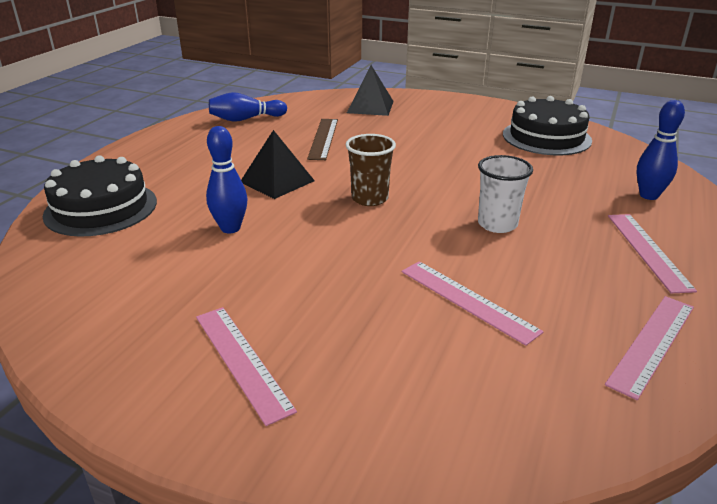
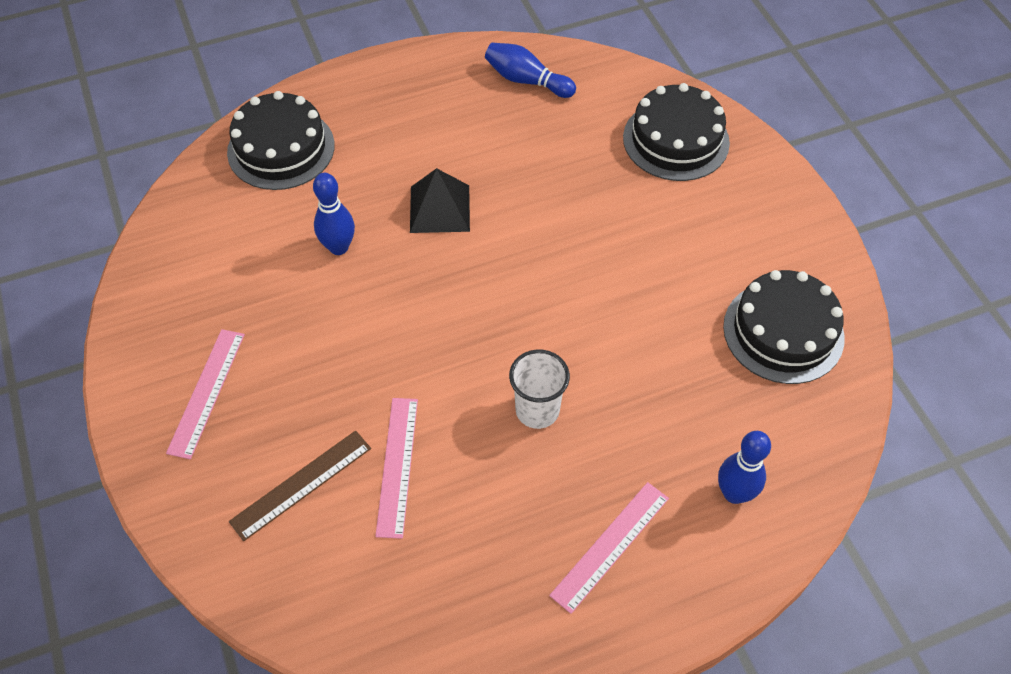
camera: 45 degrees right, 25 degrees up
brown ruler [307,119,338,160] -> brown ruler moved to [229,431,371,541]
brown cup [346,134,396,206] -> none
black pyramid [347,65,394,116] -> black cake [623,83,730,181]
pink ruler [605,296,694,400] -> none

